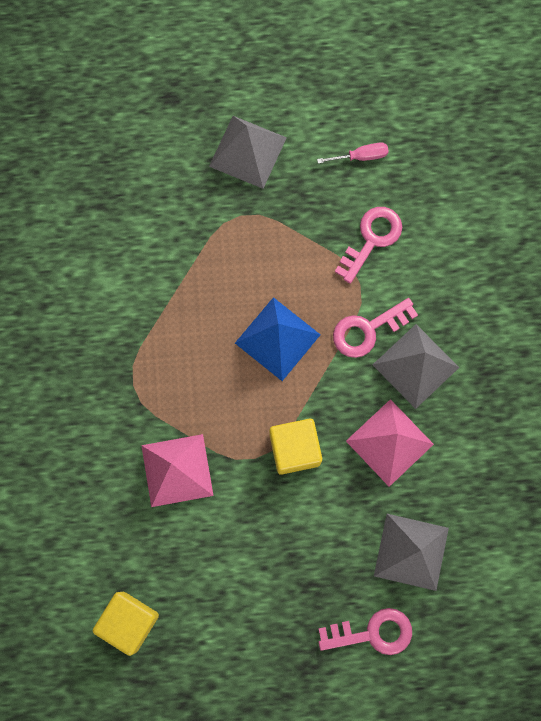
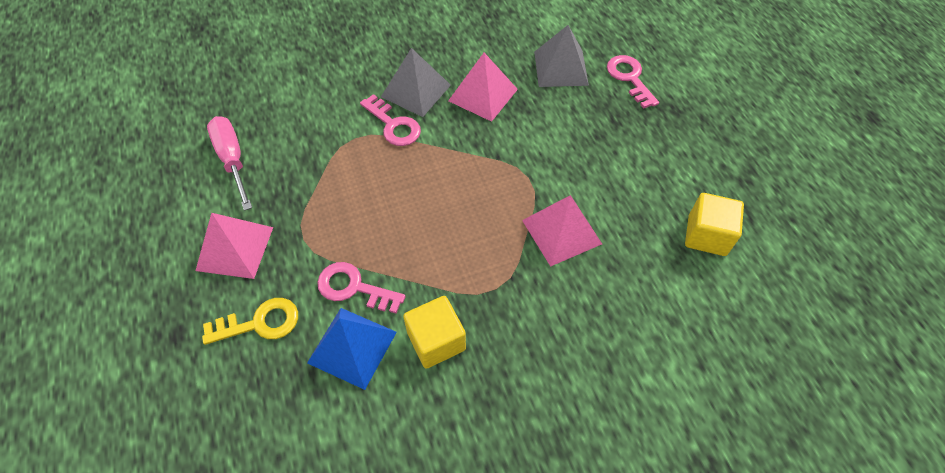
camera: 105 degrees left, 20 degrees down
grey pyramid [209,116,287,189] -> pink pyramid [195,213,273,279]
blue pyramid [235,297,321,381] -> blue pyramid moved to [307,308,397,390]
yellow cube [269,419,322,475] -> yellow cube moved to [403,296,466,369]
pink screwdriver [317,142,389,164] -> pink screwdriver [207,116,252,211], size x1.81
pink key [335,207,402,284] -> pink key moved to [317,262,406,313]
none -> yellow key [202,298,298,345]

